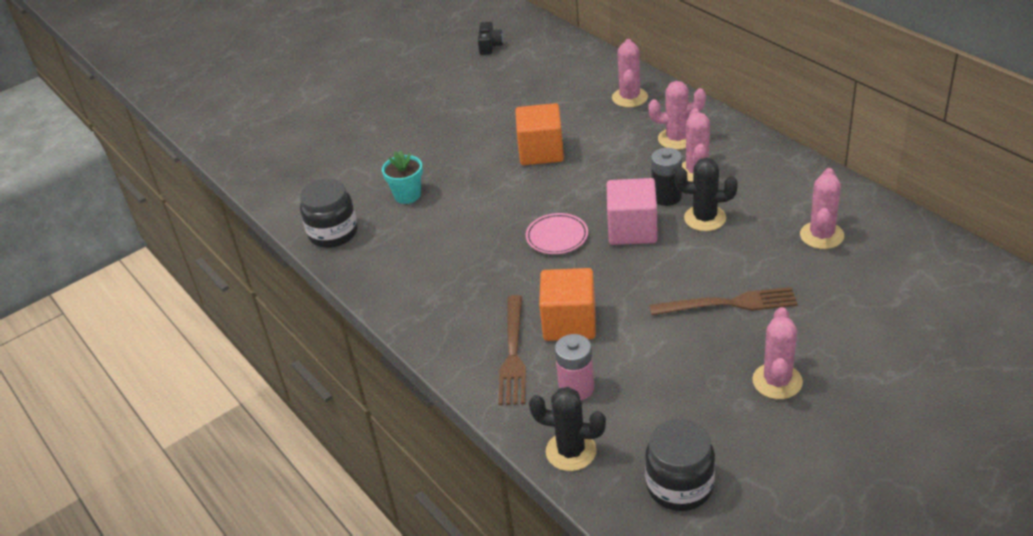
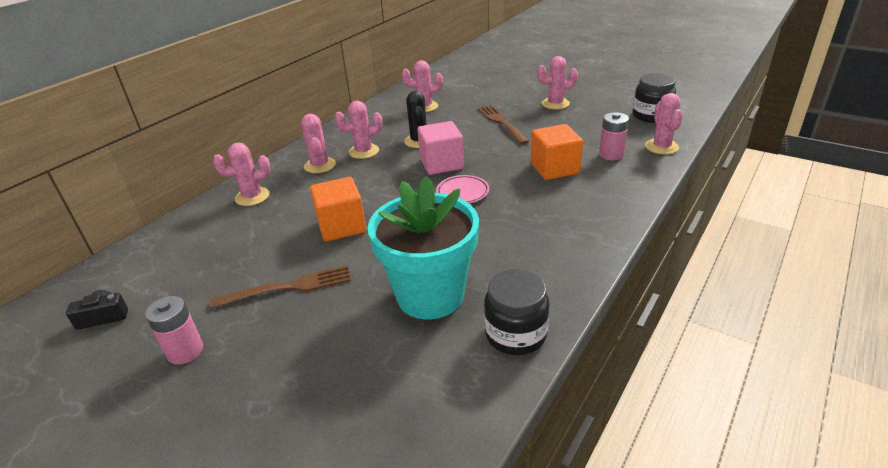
camera: 110 degrees left, 5 degrees down
turquoise flower pot [382,151,423,204] -> turquoise flower pot [368,176,479,319], size x2.22
brown fork [498,295,526,405] -> brown fork moved to [210,265,351,308]
black cactus [529,387,606,471] -> pink cactus [645,93,683,154]
black battery [651,148,682,206] -> none
none -> pink battery [145,296,203,365]

